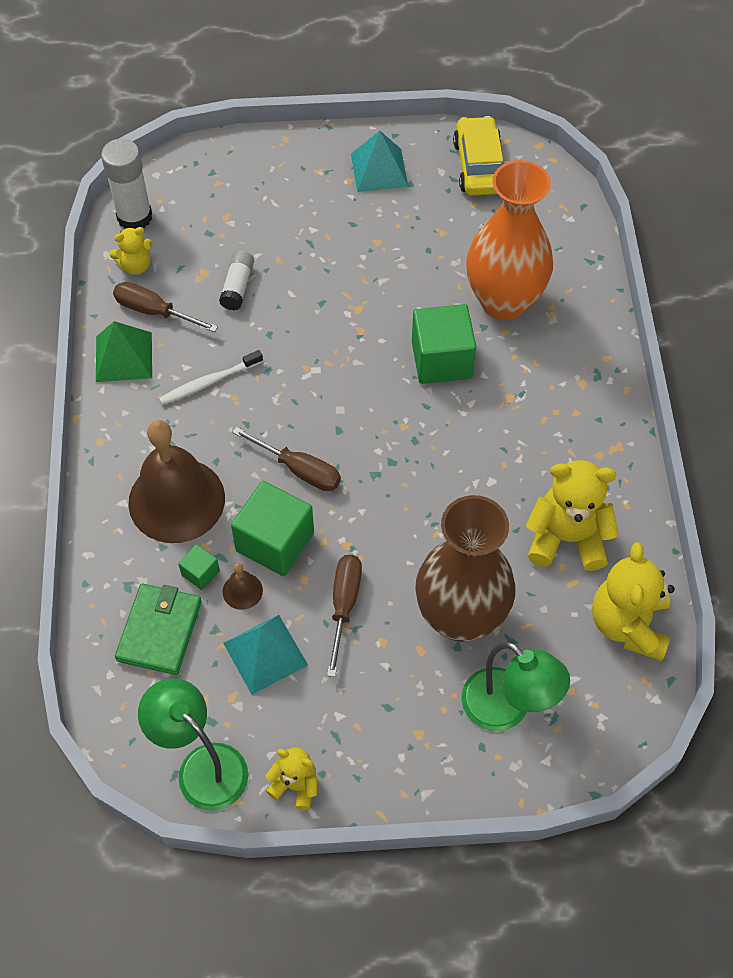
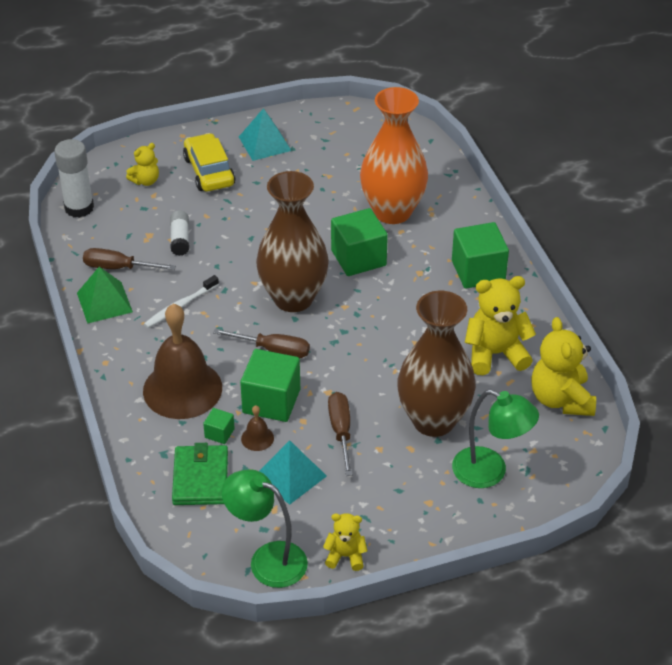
camera: 15 degrees left, 15 degrees down
yellow teddy bear [109,227,153,275] -> yellow teddy bear moved to [126,143,159,186]
yellow car [453,116,503,195] -> yellow car moved to [183,133,235,191]
none -> brown vase [256,171,329,312]
none -> green cube [452,222,509,289]

